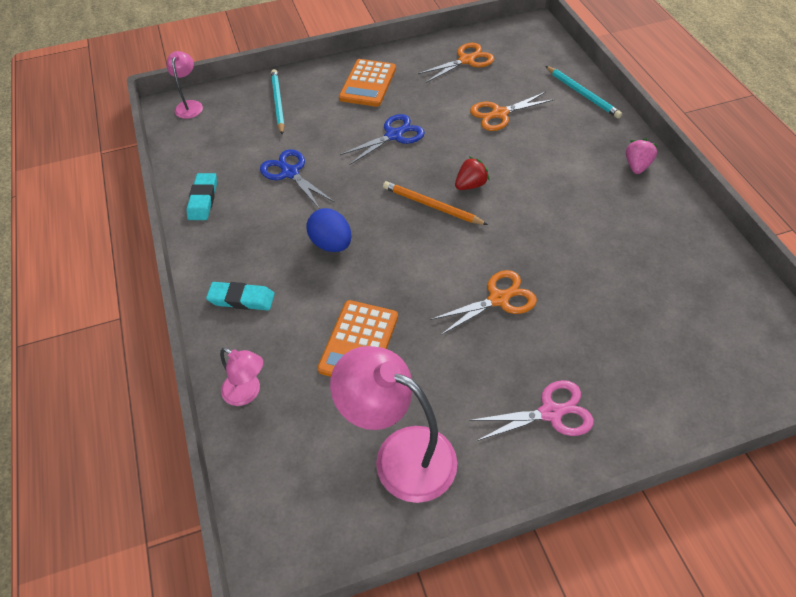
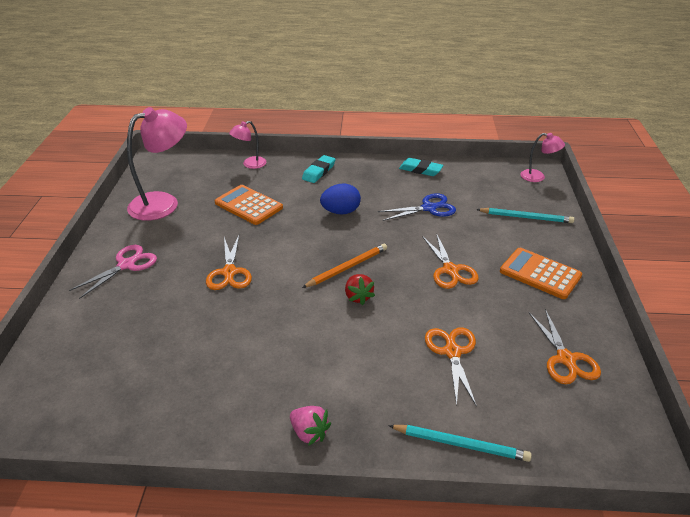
camera: 110 degrees right, 15 degrees down
blue scissors [340,114,425,165] -> orange scissors [422,233,479,289]
pink scissors [469,380,594,441] -> pink scissors turned 150 degrees counterclockwise [69,245,157,299]
turquoise pencil [545,66,622,118] -> turquoise pencil turned 150 degrees counterclockwise [388,425,532,462]

